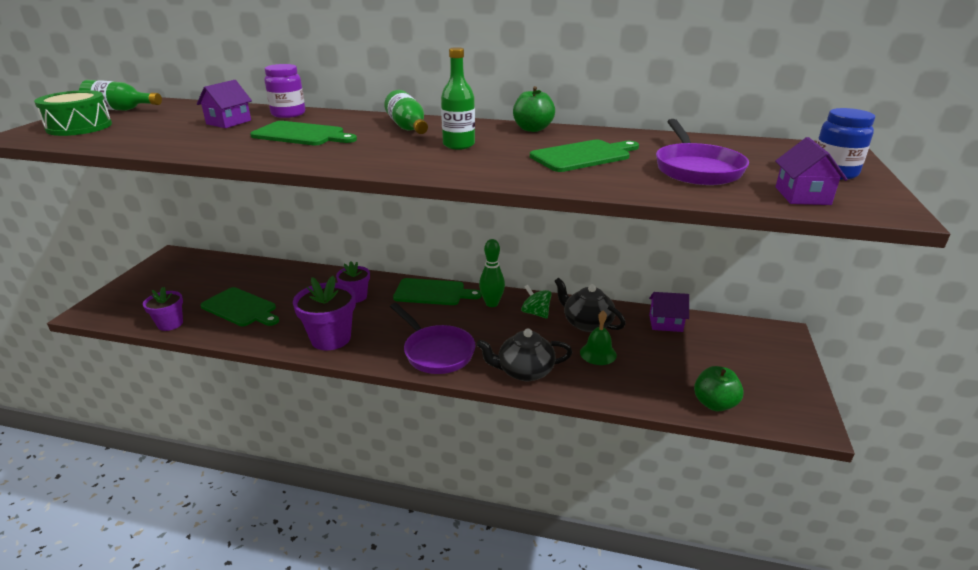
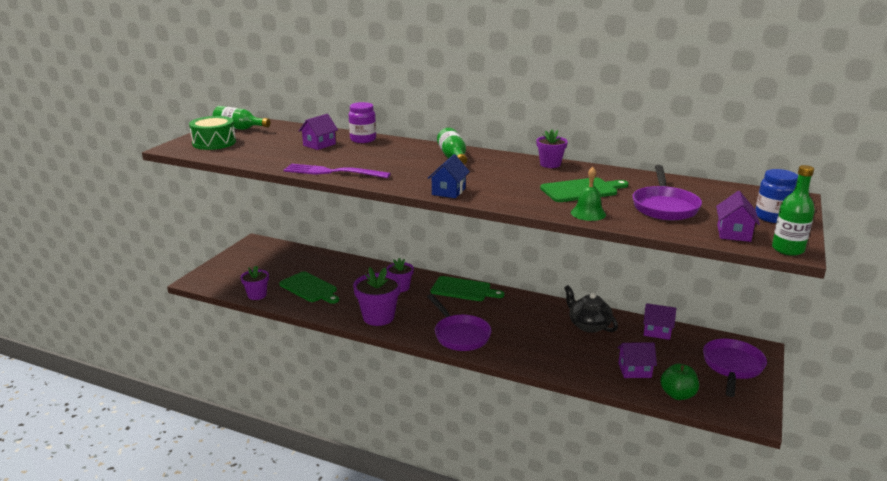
camera: 10 degrees right, 5 degrees down
green cutting board [250,121,357,145] -> none
green bottle [441,47,475,150] -> green bottle moved to [772,165,815,256]
black teapot [476,328,572,381] -> none
green bowling pin [479,239,505,307] -> none
green apple [513,86,555,132] -> purple flower pot [536,129,568,168]
green spinning top [521,285,552,319] -> none
green bell [580,310,617,365] -> green bell moved to [571,167,606,221]
none -> purple fork [283,164,391,178]
none -> blue house [428,154,470,198]
none -> purple house [617,342,657,378]
none -> purple pan [703,339,767,397]

